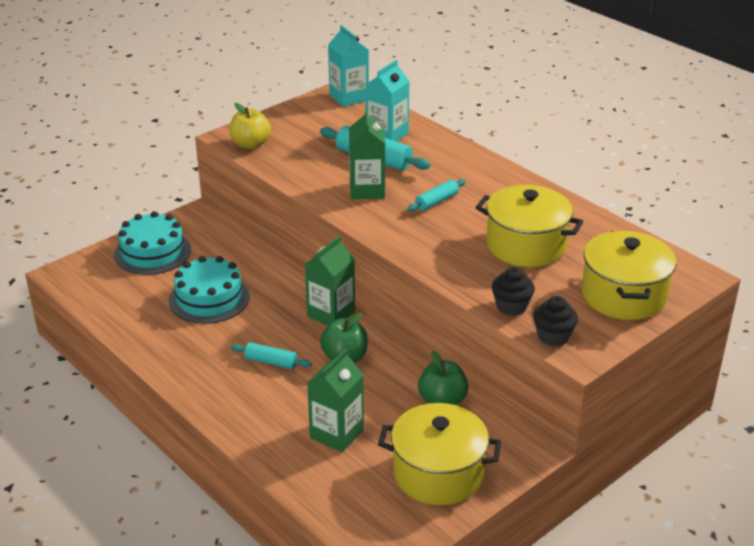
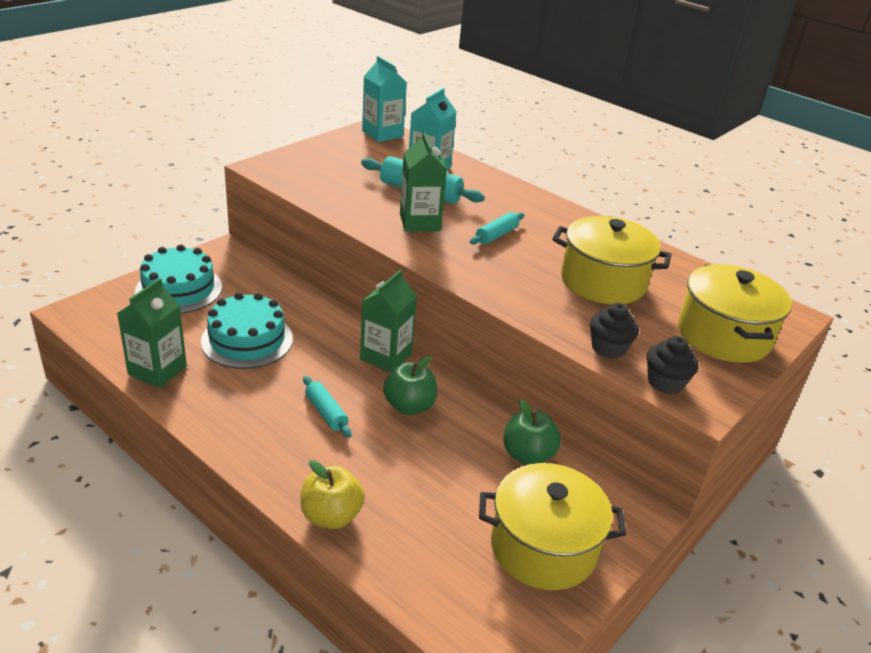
camera: 10 degrees left, 0 degrees up
yellow apple [229,103,271,149] -> yellow apple moved to [301,460,365,529]
turquoise rolling pin [231,342,311,369] -> turquoise rolling pin turned 45 degrees clockwise [303,376,351,438]
green carton [307,349,364,453] -> green carton moved to [117,278,187,388]

